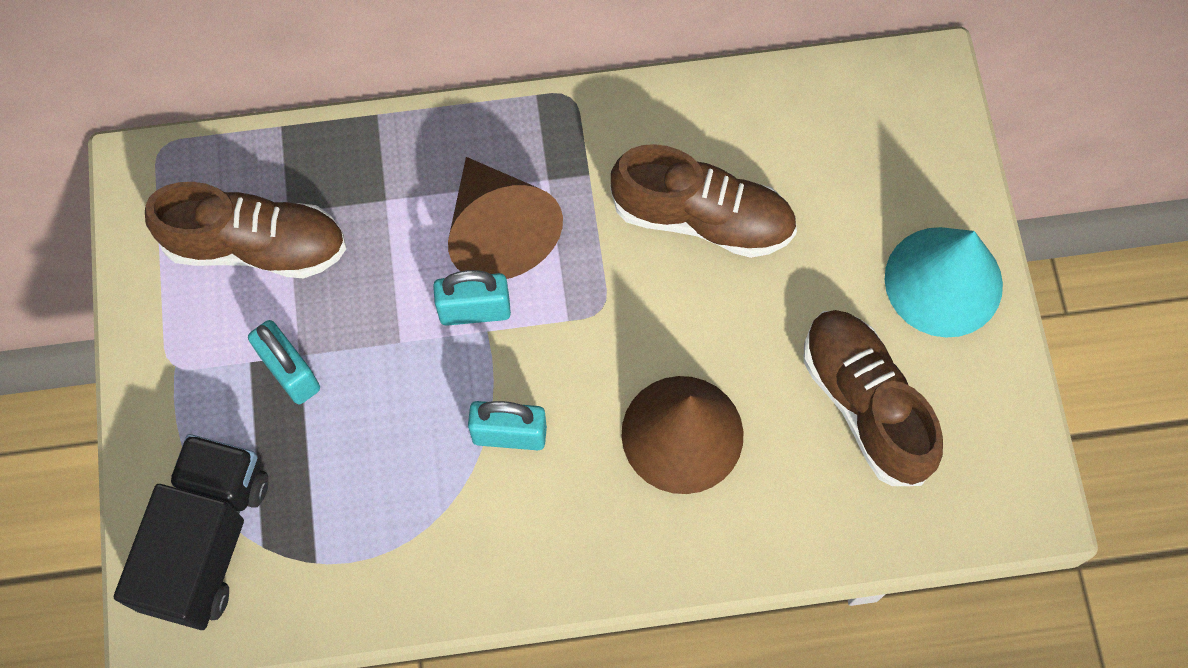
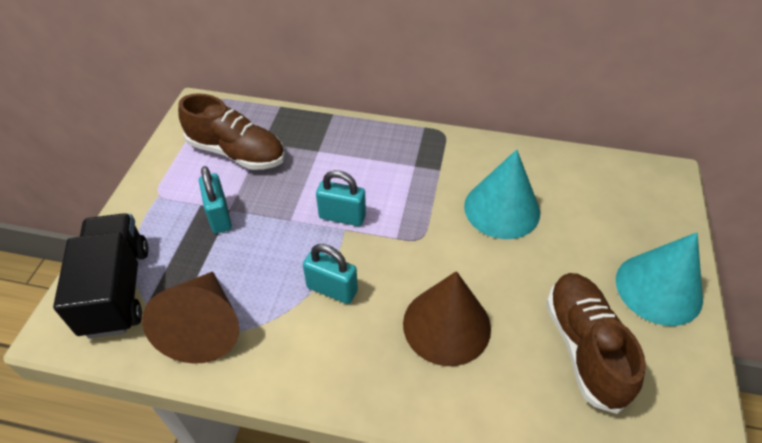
camera: 20 degrees right, 20 degrees down
black truck [114,434,268,630] -> black truck turned 45 degrees counterclockwise [53,213,148,338]
brown cone [448,157,563,279] -> brown cone moved to [142,272,239,364]
brown shoe [610,144,797,258] -> turquoise cone [464,149,540,239]

